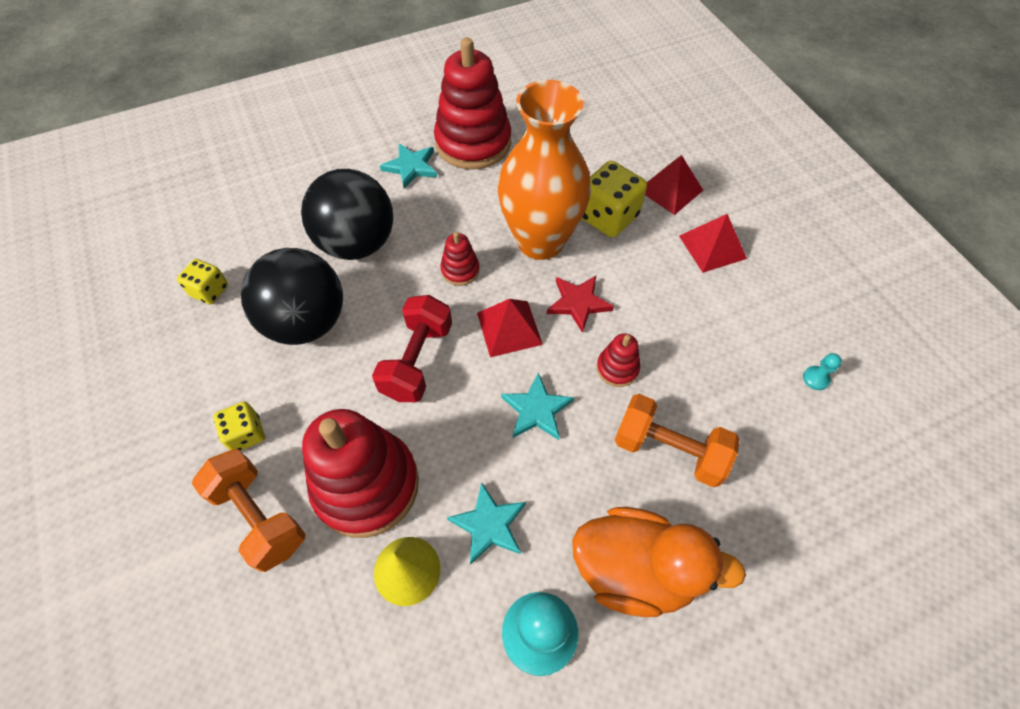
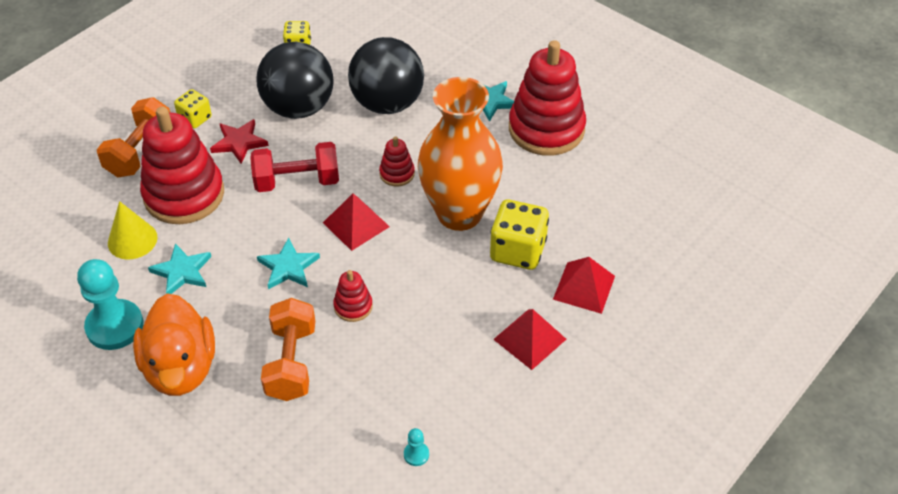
camera: 65 degrees right, 10 degrees down
red star [547,276,614,333] -> red star moved to [210,119,269,164]

